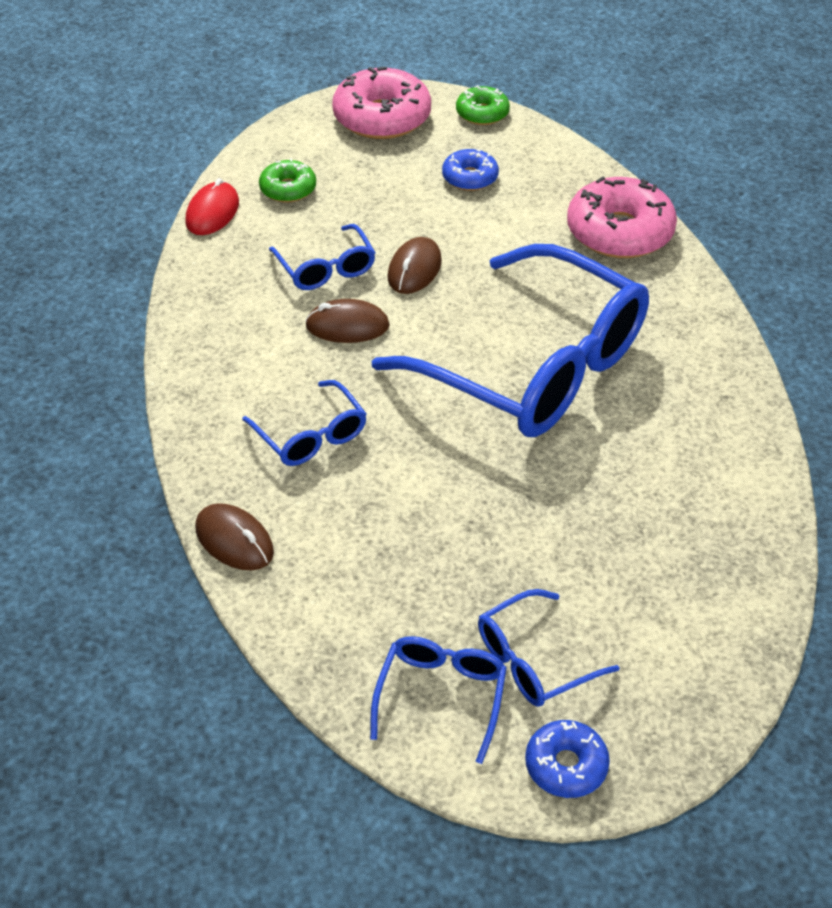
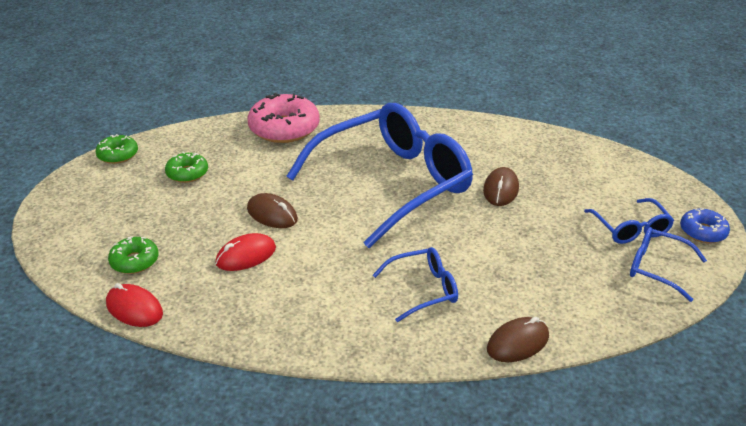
camera: 75 degrees left, 10 degrees down
blue glasses [269,224,376,290] -> red mouse [216,233,276,271]
brown mouse [305,299,390,343] -> brown mouse moved to [483,167,519,206]
pink donut [332,66,431,139] -> none
blue donut [442,148,499,191] -> green donut [165,152,208,183]

